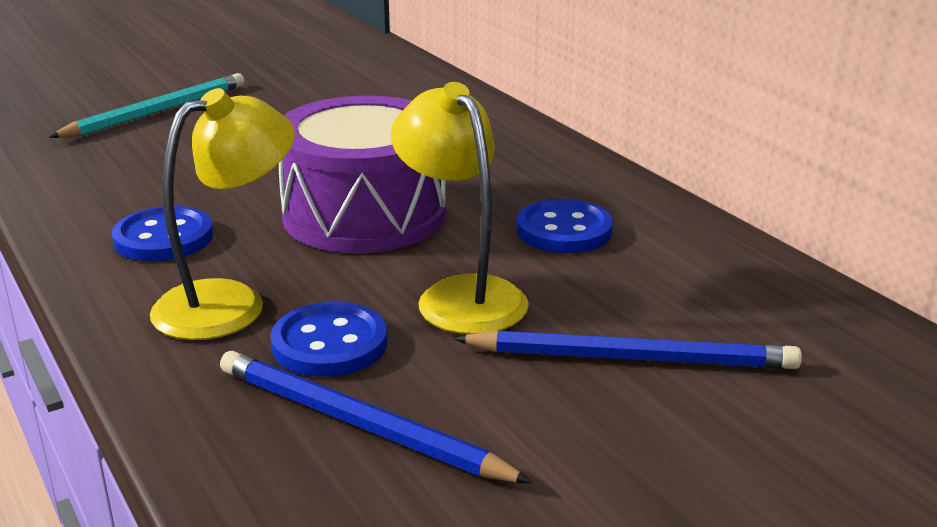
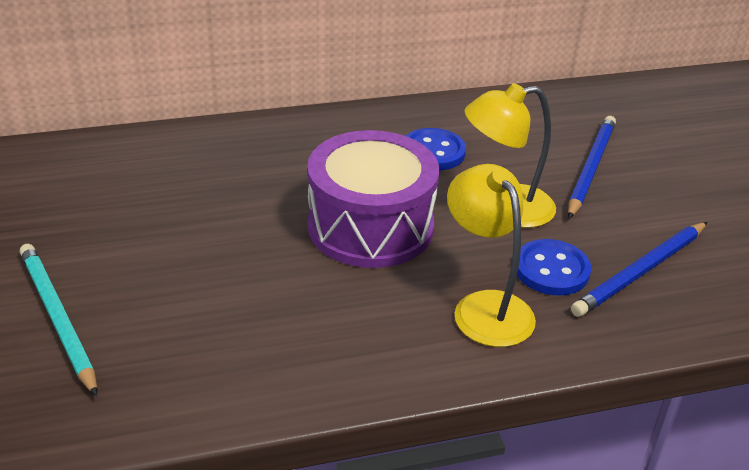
camera: 75 degrees left, 10 degrees up
blue button [112,206,213,262] -> none

